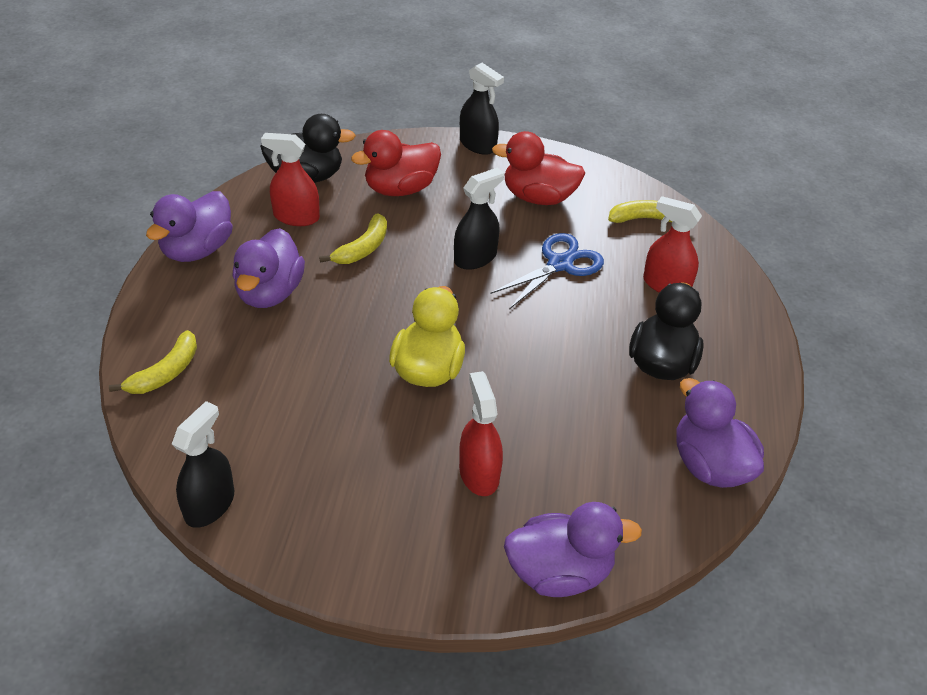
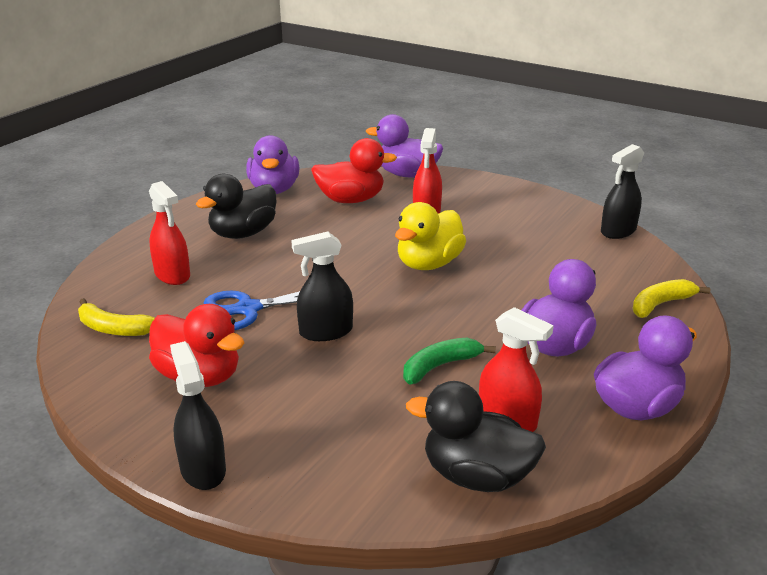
camera: 155 degrees left, 15 degrees down
yellow banana [319,213,387,264] -> green banana [403,338,496,385]
red duck [351,130,441,196] -> red duck moved to [311,138,397,203]

